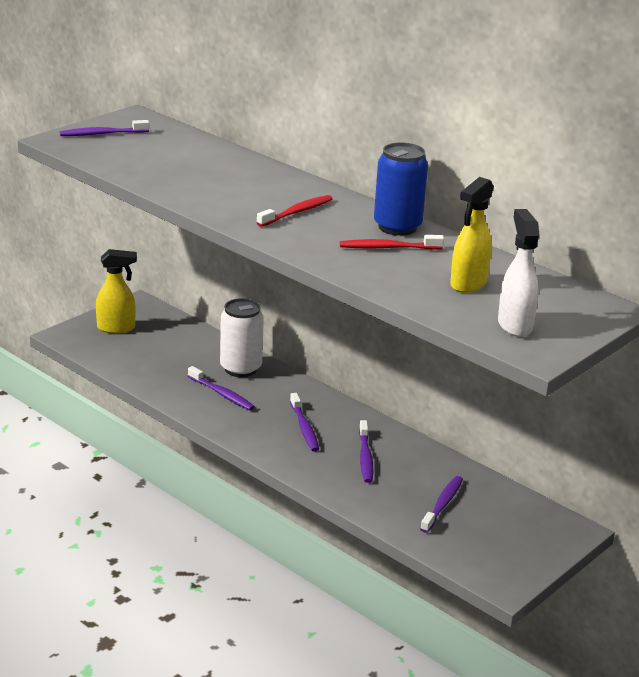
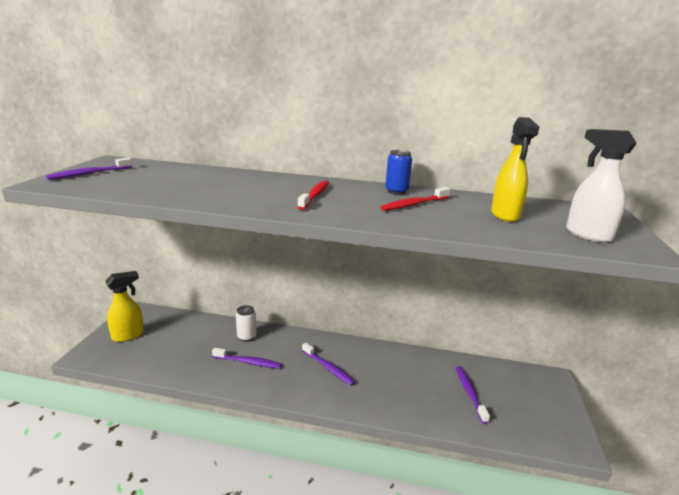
camera: 30 degrees left, 5 degrees down
white can [220,298,264,377] -> white can [236,305,257,342], size x0.60
purple toothbrush [359,420,373,483] -> none
blue can [374,142,428,236] -> blue can [385,150,412,195], size x0.60

